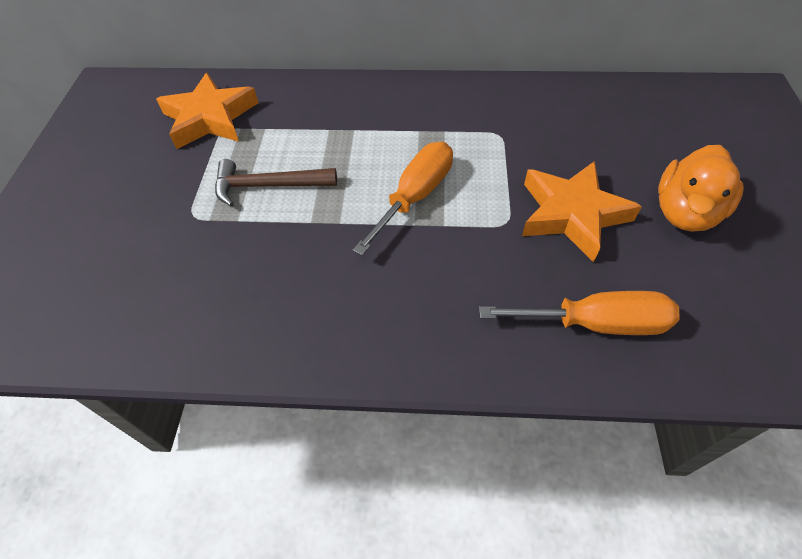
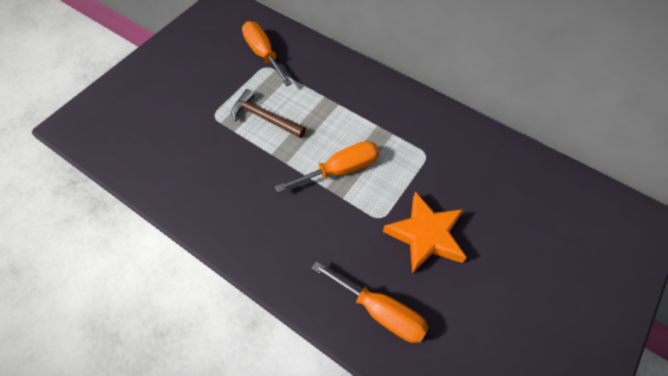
camera: 30 degrees right, 5 degrees up
orange star [156,73,258,149] -> orange screwdriver [242,21,292,86]
orange duck [658,145,744,231] -> none

